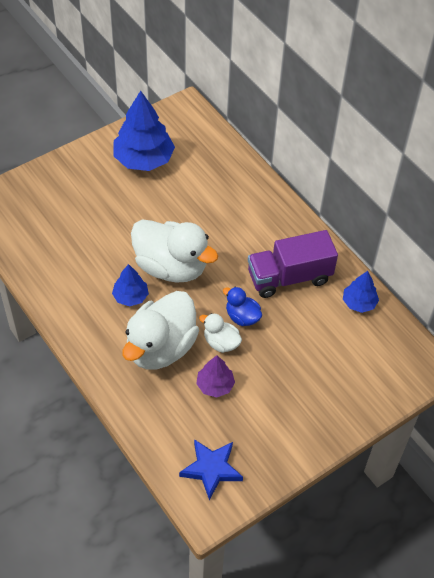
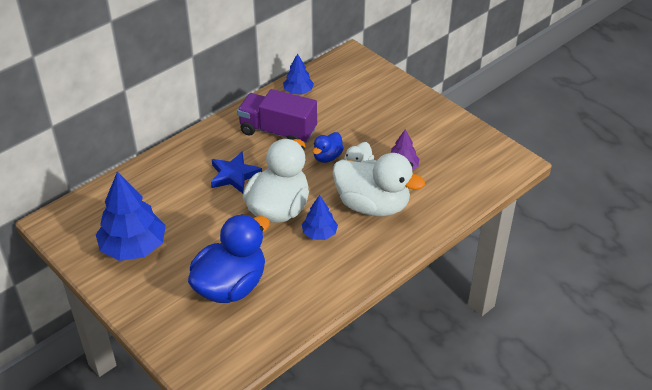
camera: 95 degrees left, 10 degrees down
blue star [179,439,243,500] -> blue star moved to [211,151,262,193]
purple truck [248,230,338,298] -> purple truck turned 135 degrees clockwise [237,89,317,143]
none -> blue duck [188,214,270,303]

